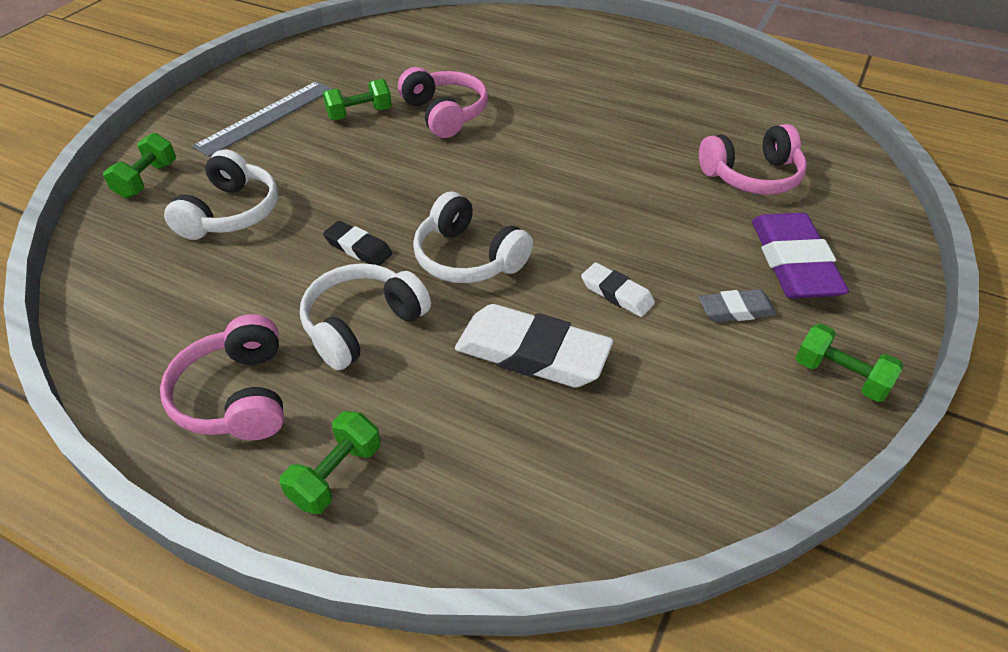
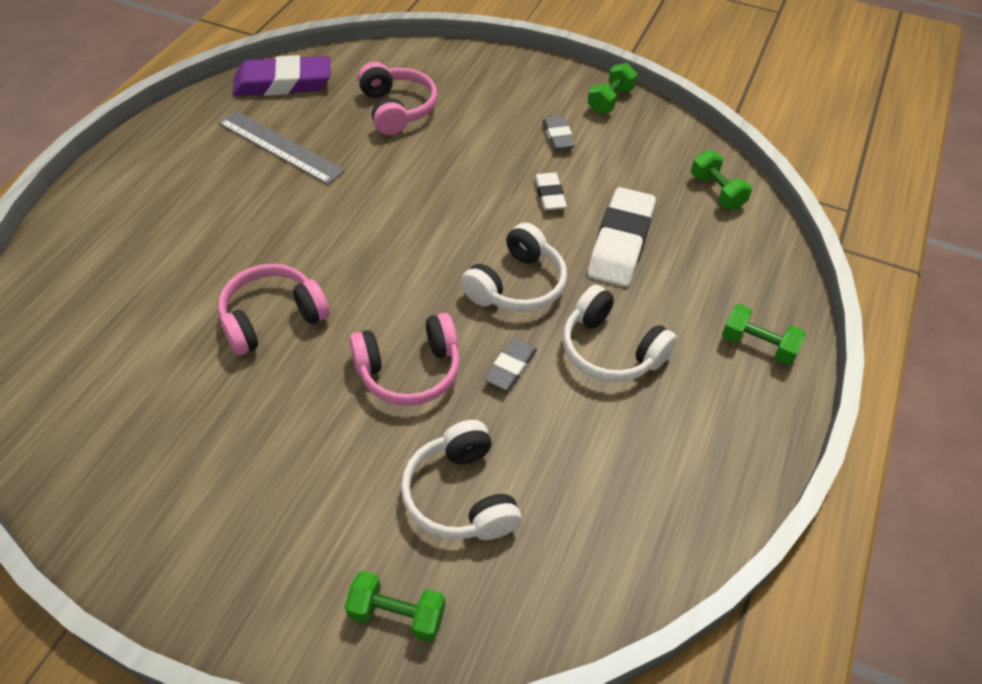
camera: 95 degrees left, 5 degrees up
pink headphones [160,314,284,440] -> pink headphones moved to [349,313,460,406]
white headphones [164,149,278,240] -> white headphones turned 120 degrees counterclockwise [401,420,522,540]
grey ruler [192,81,332,157] -> grey ruler moved to [218,111,345,185]
green dumbbell [323,79,392,120] -> green dumbbell moved to [691,150,752,210]
black eraser [323,221,392,266] -> grey eraser [484,338,537,390]
white eraser [581,262,655,317] -> white eraser turned 45 degrees counterclockwise [535,172,567,210]
purple eraser [752,213,849,298] -> purple eraser moved to [233,55,331,96]

